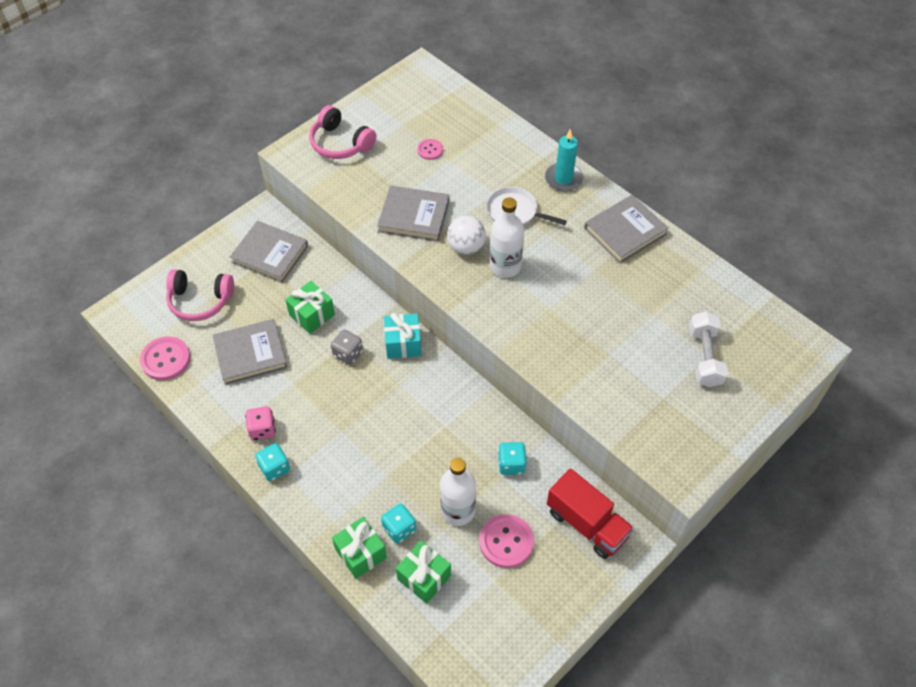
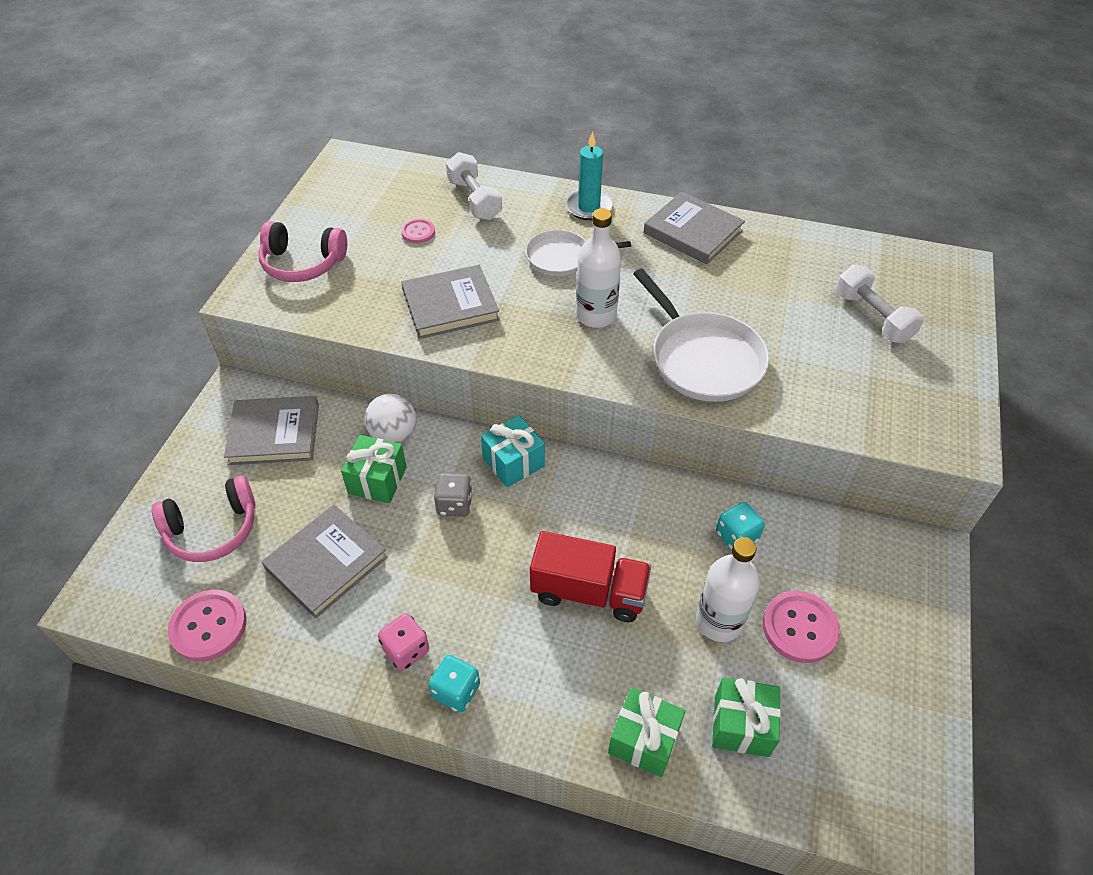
camera: 30 degrees left, 5 degrees down
turquoise dice [381,504,416,543] -> none
white ball [447,216,486,255] -> white ball moved to [365,393,416,443]
red truck [547,469,634,559] -> red truck moved to [530,531,651,622]
grey book [584,195,669,263] -> grey book turned 75 degrees counterclockwise [643,192,745,264]
none -> white dumbbell [446,152,502,220]
none -> white pan [633,269,769,402]

